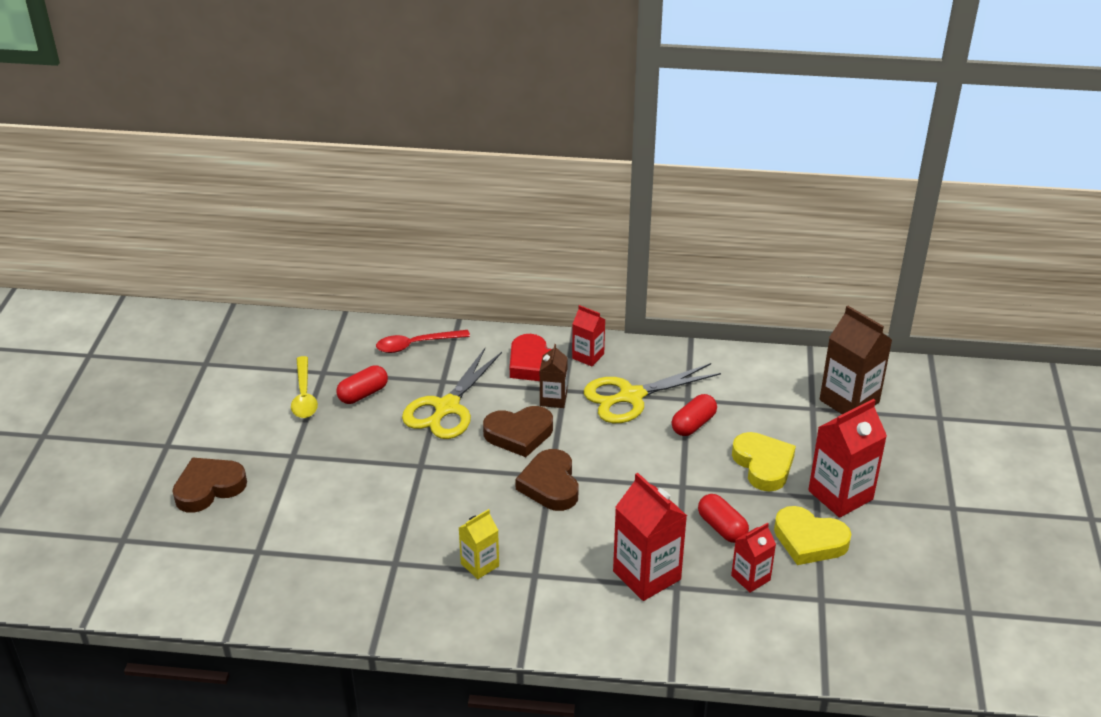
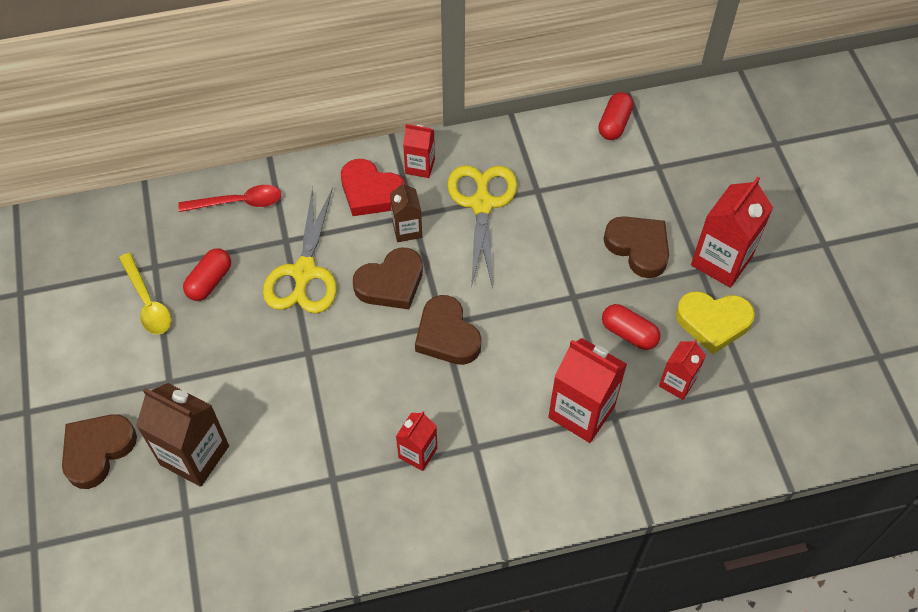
camera: 20 degrees left, 20 degrees up
red spoon [376,330,470,353] -> red spoon turned 150 degrees counterclockwise [179,185,281,212]
yellow carton [459,509,499,579] -> red carton [396,411,437,471]
yellow scissors [584,363,721,423] -> yellow scissors turned 135 degrees clockwise [447,165,517,288]
red capsule [672,394,717,436] -> red capsule moved to [598,92,634,140]
yellow heart [732,432,796,492] -> brown heart [604,216,669,278]
brown carton [820,306,892,414] -> brown carton moved to [136,383,229,487]

